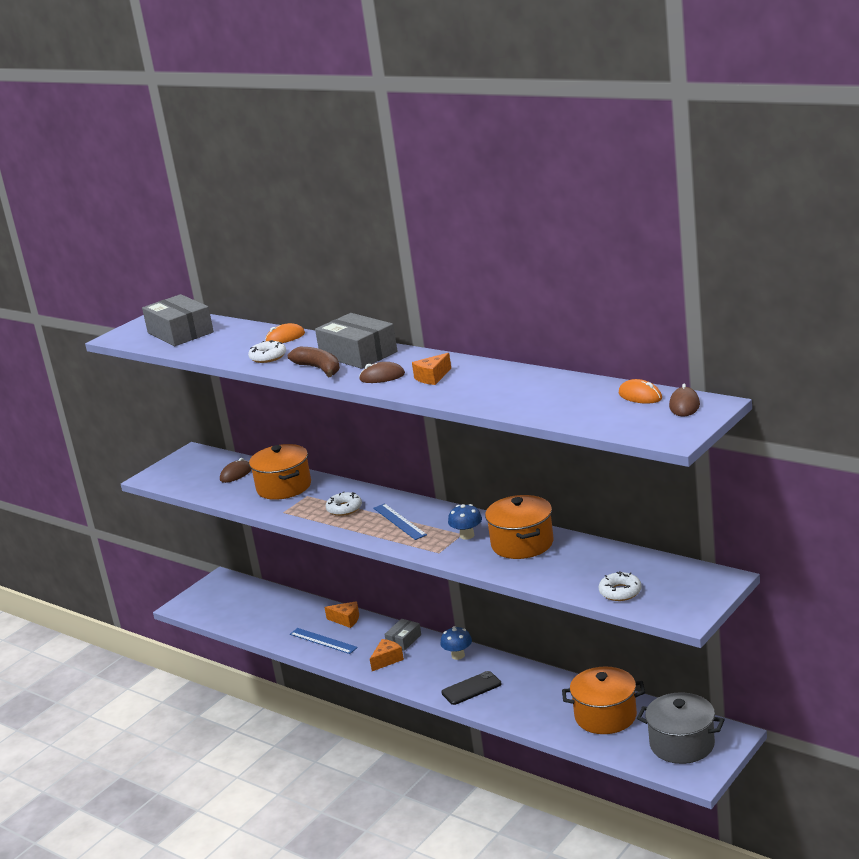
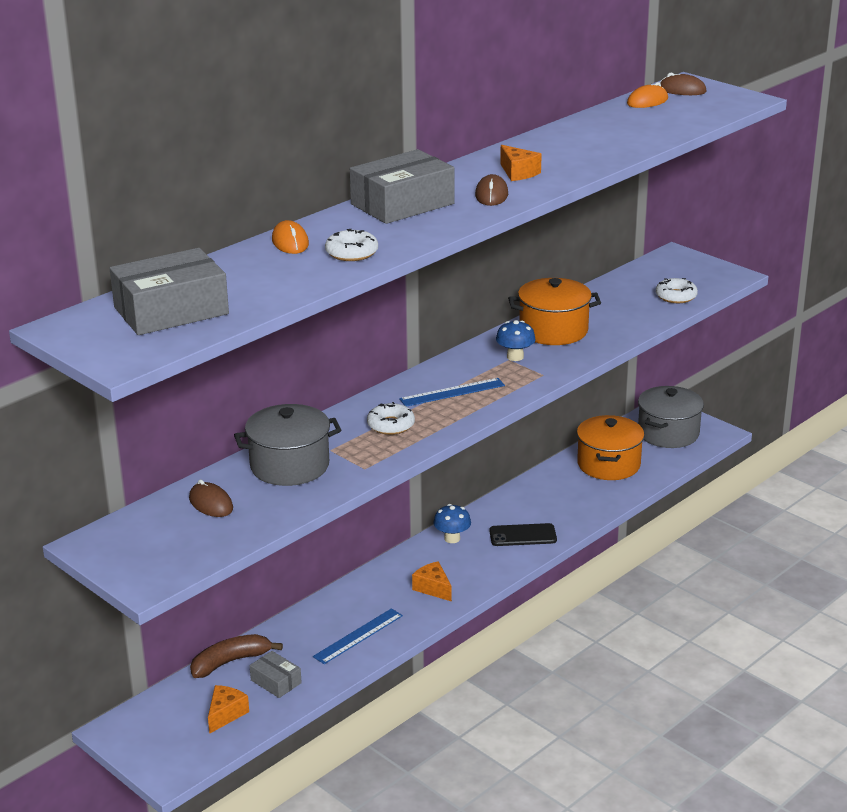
camera: 85 degrees left, 5 degrees up
orange pot [249,444,311,500] -> grey pot [234,404,341,486]
brown banana [288,347,340,377] -> brown banana moved to [190,634,283,678]
orange cheese [324,601,359,628] -> orange cheese moved to [208,685,249,734]
grey box [384,619,421,651] -> grey box moved to [250,651,302,698]
black phone [441,671,501,705] -> black phone turned 75 degrees counterclockwise [489,523,557,546]

